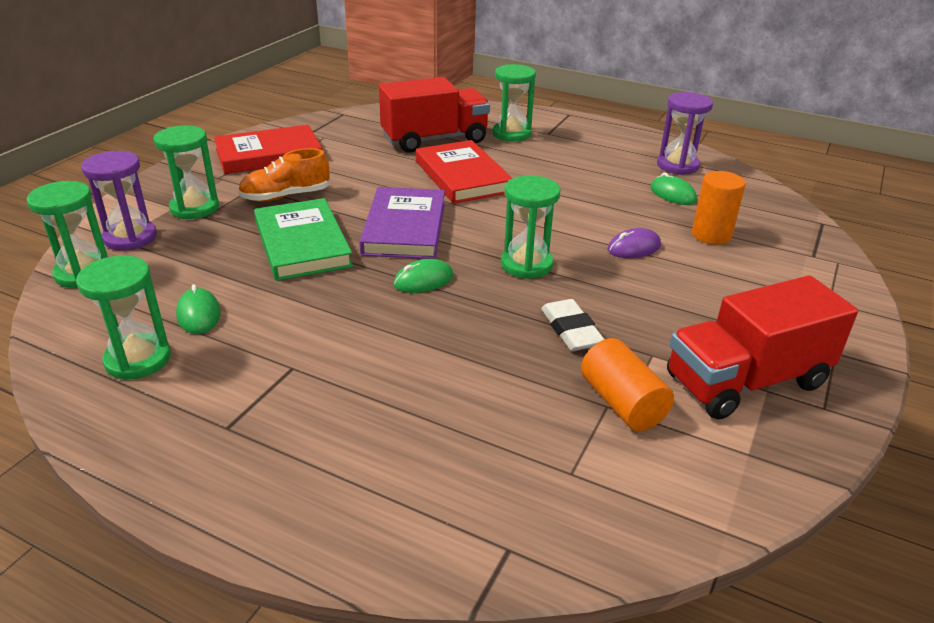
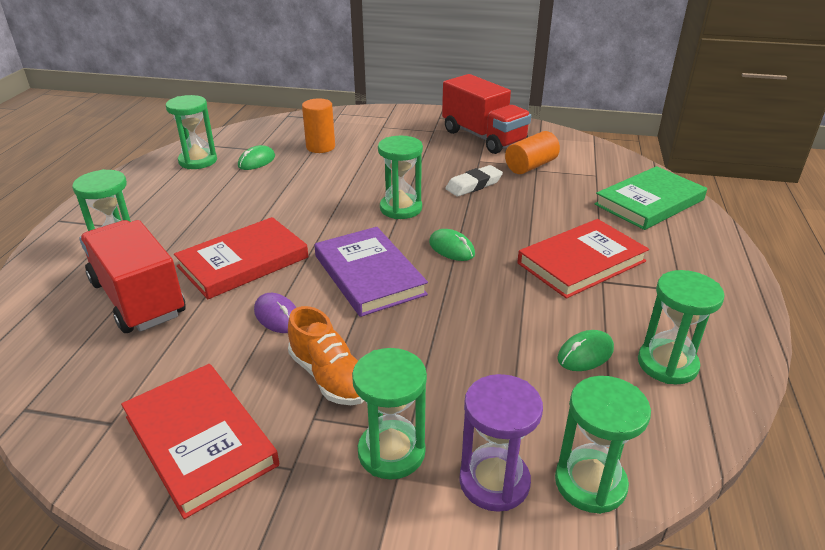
camera: 105 degrees left, 0 degrees up
green book [254,198,353,281] -> green book moved to [595,166,707,230]
purple book [359,187,445,259] -> purple book turned 75 degrees clockwise [314,227,428,317]
purple mouse [608,228,661,258] -> purple mouse moved to [254,293,297,333]
purple hourglass [657,92,713,175] -> green hourglass [166,95,217,169]
none -> red book [517,219,649,299]

